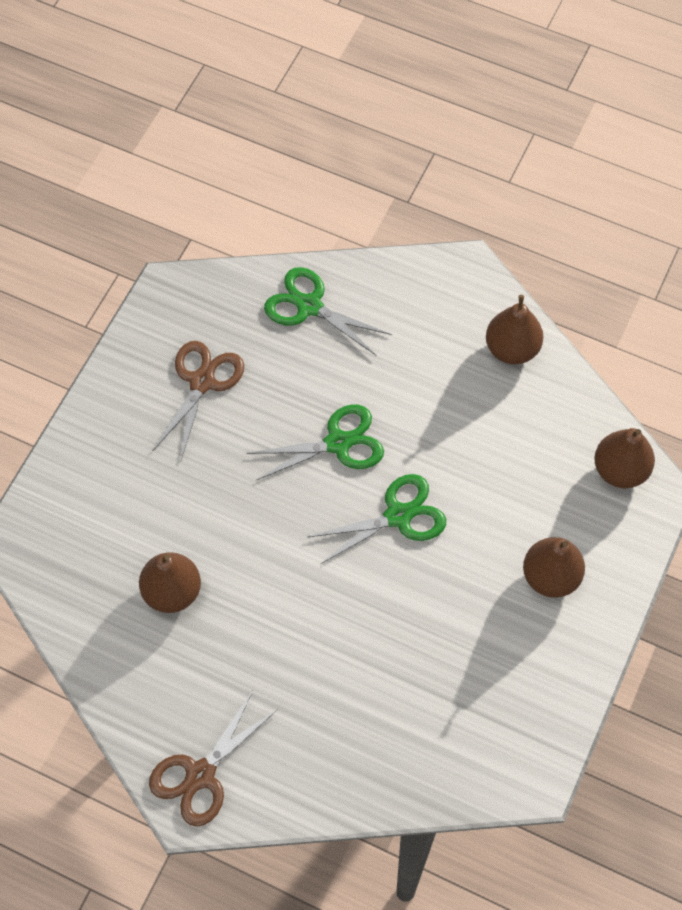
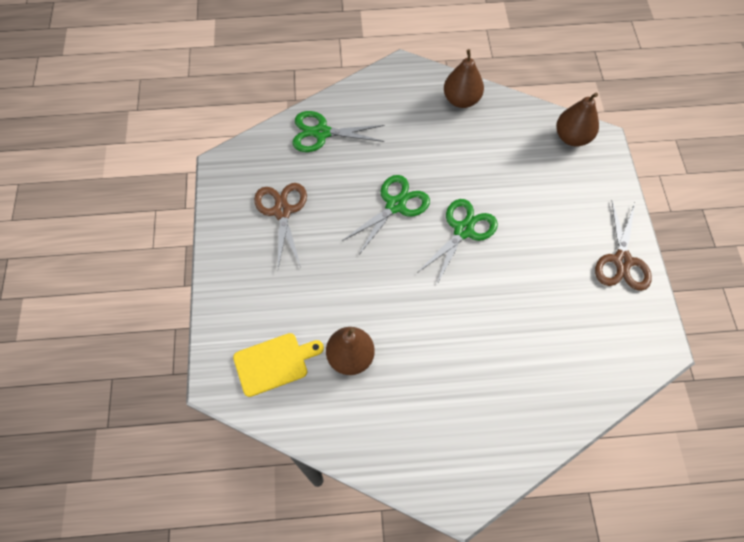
camera: 30 degrees left, 0 degrees up
brown scissors [149,690,278,827] -> brown scissors moved to [595,201,652,291]
brown pear [523,537,585,598] -> none
none -> yellow cutting board [233,333,324,397]

